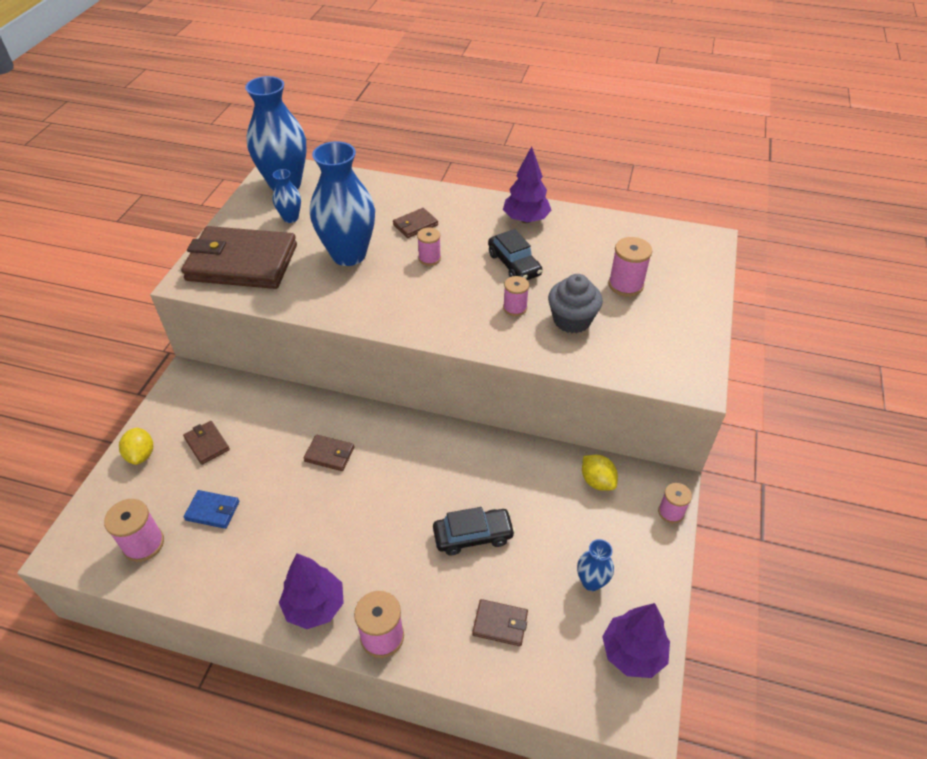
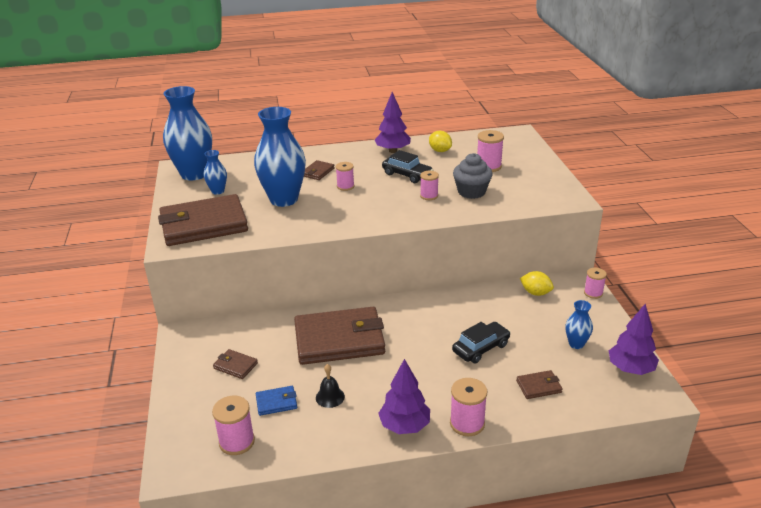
camera: 25 degrees left, 15 degrees down
yellow lemon [119,427,153,465] -> yellow lemon moved to [429,131,452,152]
brown wallet [304,435,354,471] -> brown wallet [294,307,385,365], size x2.42
none -> black bell [316,364,345,408]

